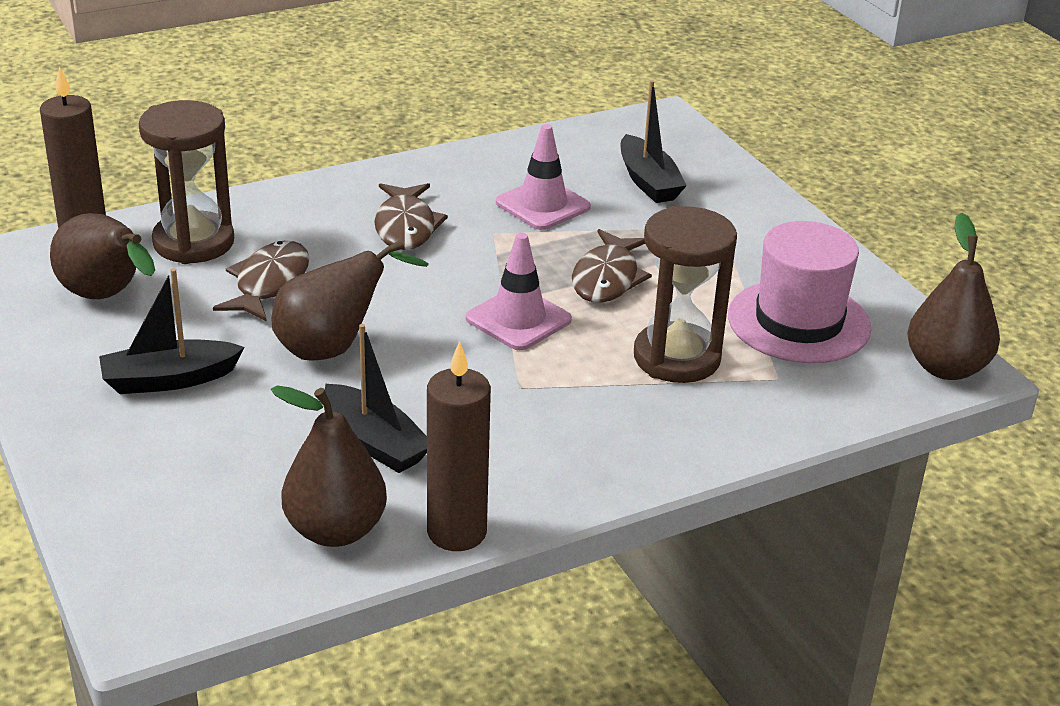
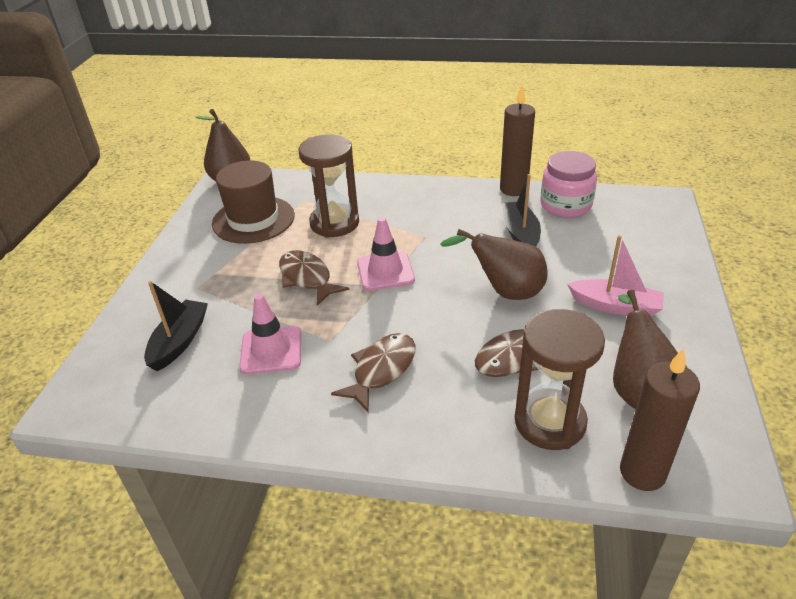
camera: 140 degrees left, 5 degrees up
black boat [99,268,245,394] -> pink boat [567,235,664,316]
brown pear [271,386,387,547] -> pink jar [540,151,597,218]
brown fish [572,229,652,303] -> brown fish turned 90 degrees counterclockwise [279,250,349,306]
pink hat [728,221,872,363] -> brown hat [212,160,295,244]

